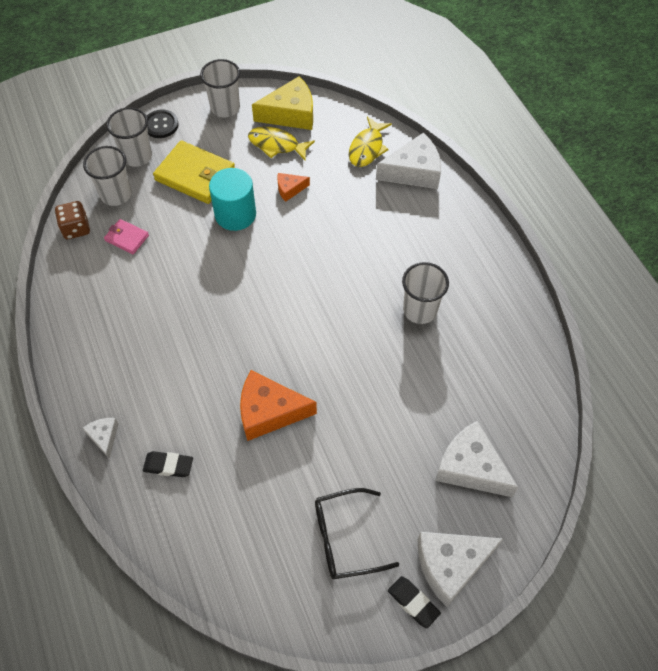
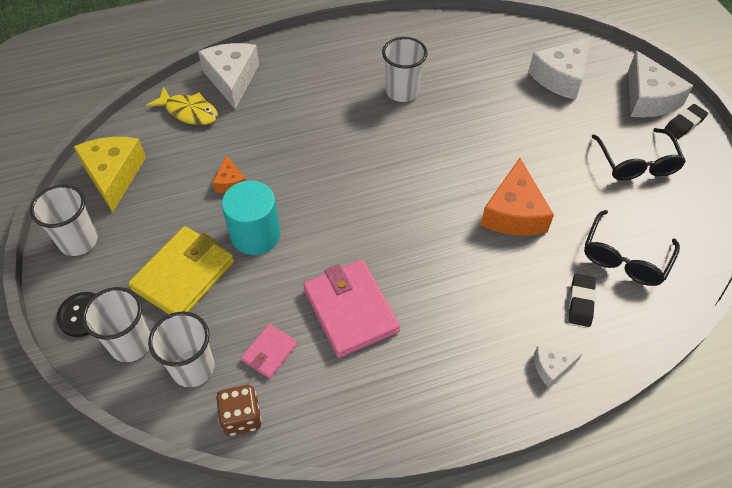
camera: 85 degrees left, 5 degrees down
yellow fish [248,127,315,160] -> none
none -> pink wallet [303,260,400,358]
none -> black glasses [584,210,680,286]

